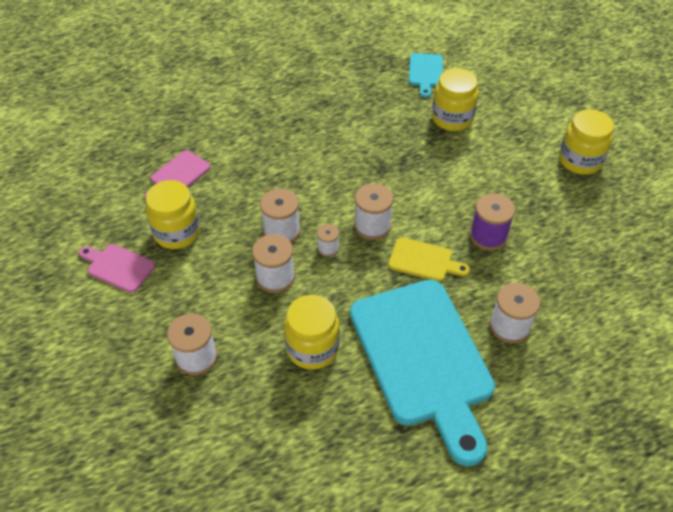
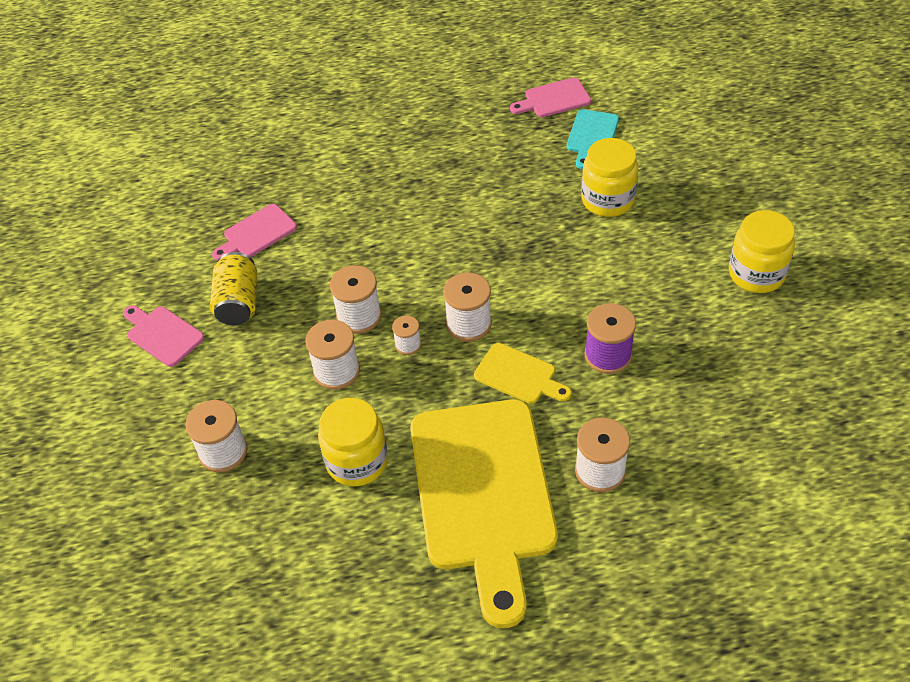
camera: 15 degrees right, 0 degrees up
yellow jar [146,180,200,249] -> yellow can [210,252,258,325]
turquoise cutting board [350,279,495,467] -> yellow cutting board [410,399,558,628]
none -> pink cutting board [510,78,591,117]

